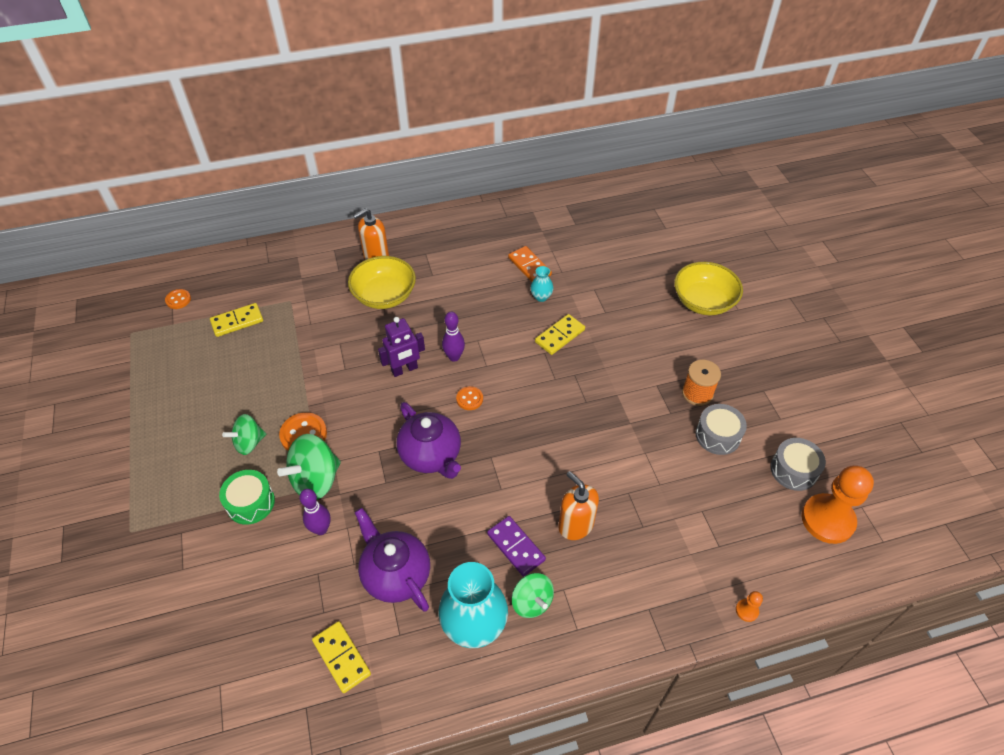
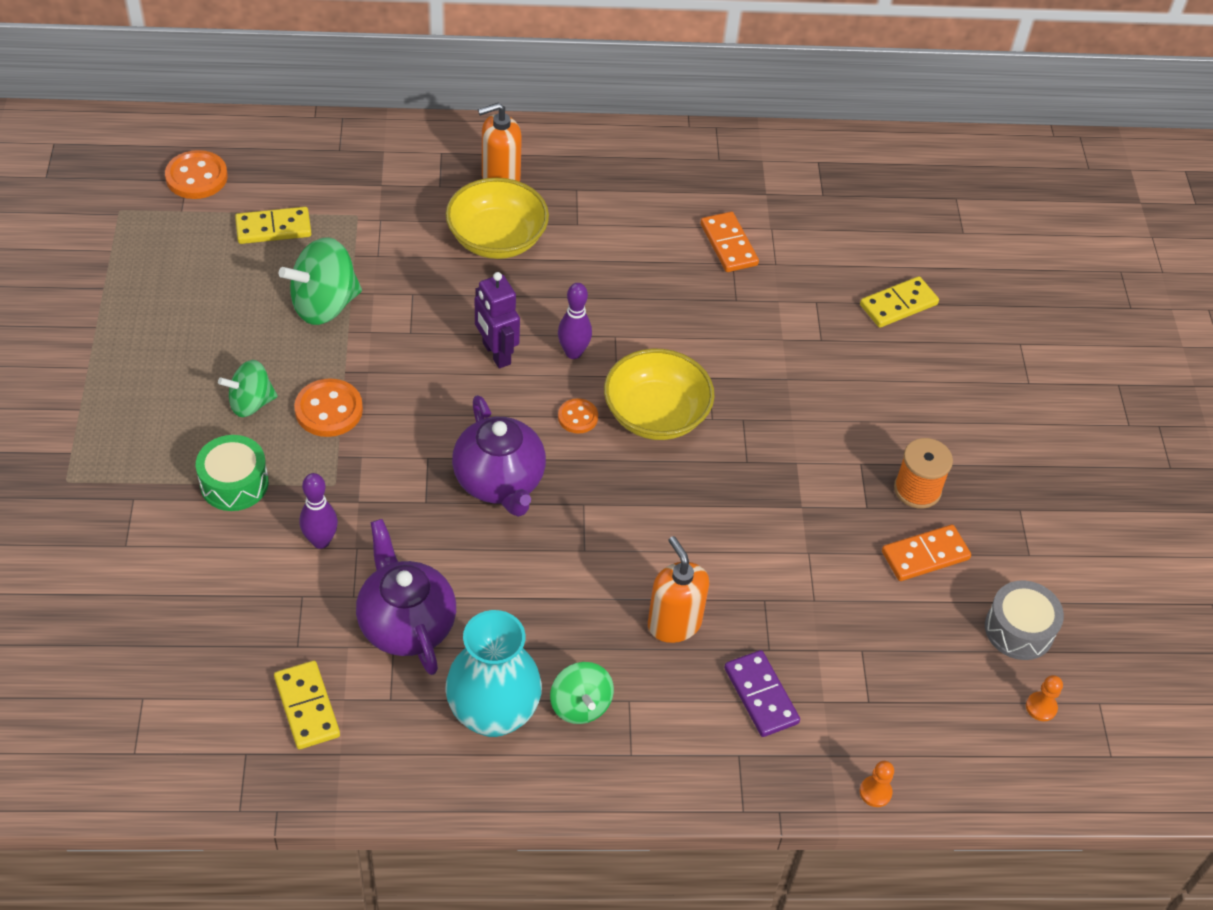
camera: 10 degrees right, 0 degrees up
orange button [165,289,191,309] -> orange button [165,150,228,199], size x1.66
green spinning top [277,434,341,500] -> green spinning top moved to [279,237,362,325]
purple robot [378,317,425,377] -> purple robot turned 75 degrees clockwise [475,272,520,369]
purple domino [487,516,546,577] -> purple domino moved to [724,650,800,737]
turquoise vase [530,266,553,302] -> none
yellow domino [535,314,585,355] -> yellow domino moved to [860,276,939,328]
yellow bowl [674,262,743,315] -> yellow bowl moved to [604,348,715,440]
grey drum [695,404,747,455] -> orange domino [882,525,971,581]
orange pawn [801,465,874,544] -> orange pawn [1026,675,1063,721], size x0.41

